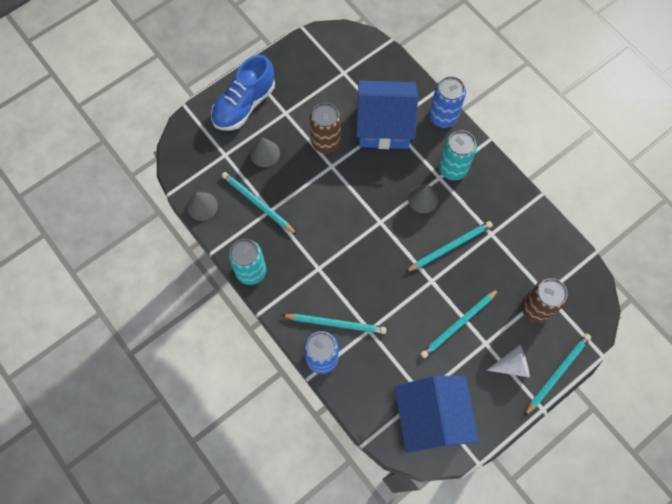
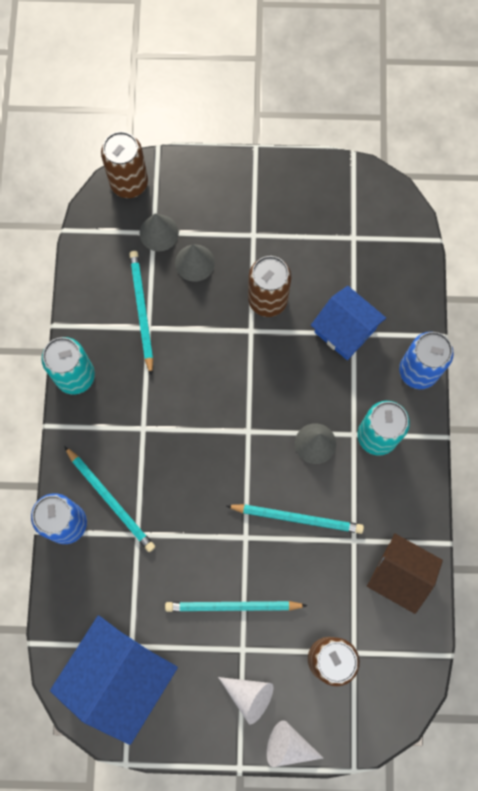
camera: 40 degrees right, 5 degrees up
grey cone [187,192,218,221] -> grey cone moved to [140,213,179,252]
blue shoe [211,55,275,131] -> none
blue house [356,80,418,149] -> blue house [311,286,386,360], size x0.66
turquoise pencil [524,334,591,416] -> white cone [267,720,323,767]
none -> brown can [101,131,148,198]
none -> brown house [367,533,443,614]

